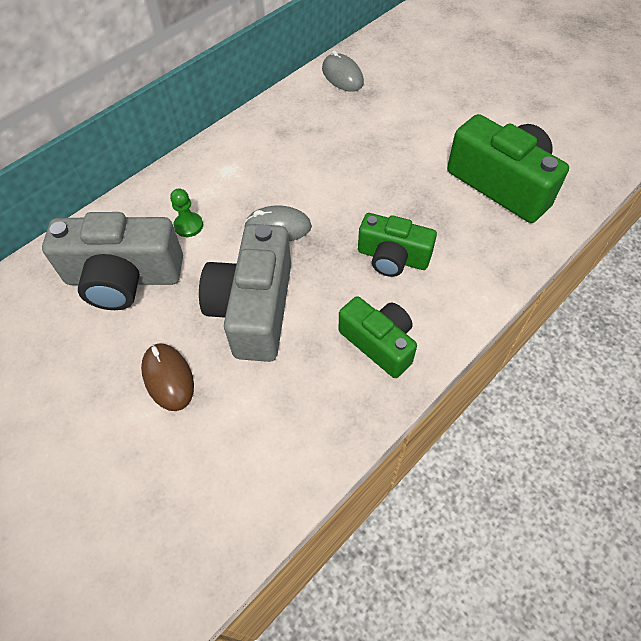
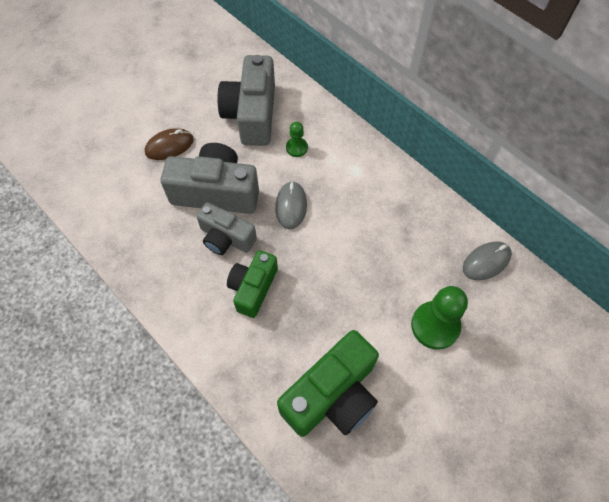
camera: 90 degrees right, 5 degrees up
green camera [339,296,417,378] -> none
none -> grey camera [196,202,257,255]
none -> green pawn [411,286,468,350]

